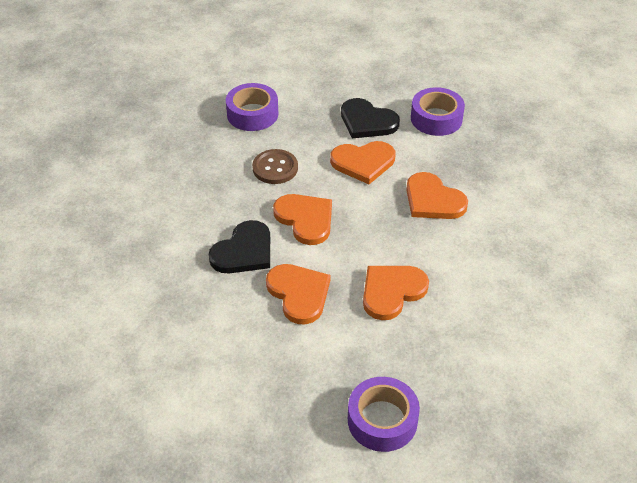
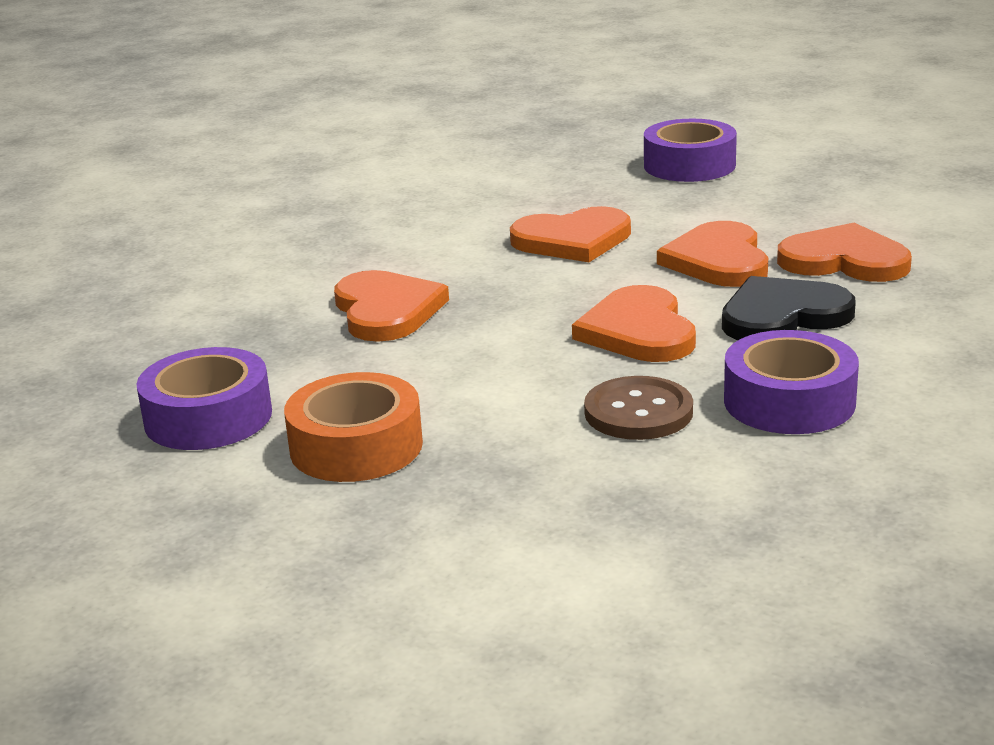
camera: 150 degrees left, 20 degrees down
purple tape [226,83,278,131] -> purple tape moved to [724,330,859,434]
orange heart [330,141,395,184] -> orange heart moved to [777,223,912,282]
black heart [341,98,400,138] -> orange tape [284,372,423,482]

